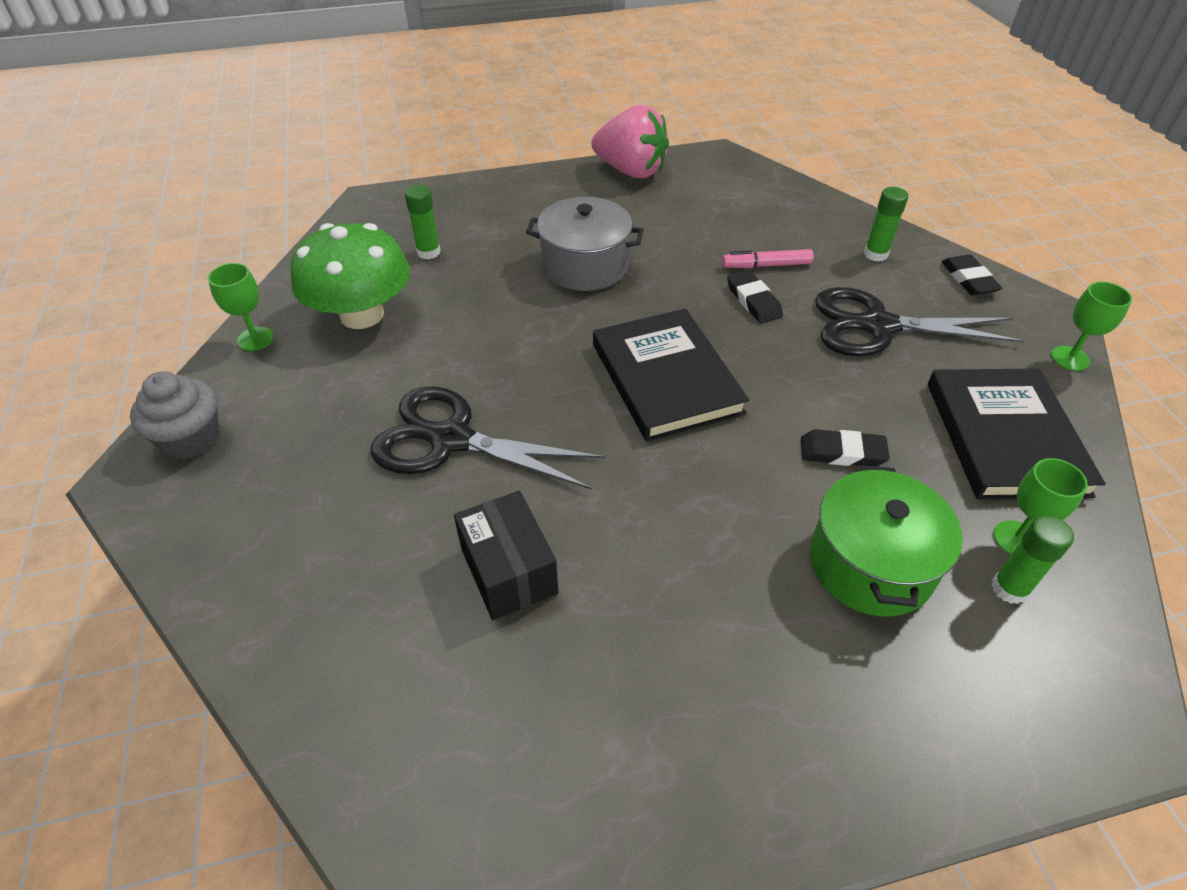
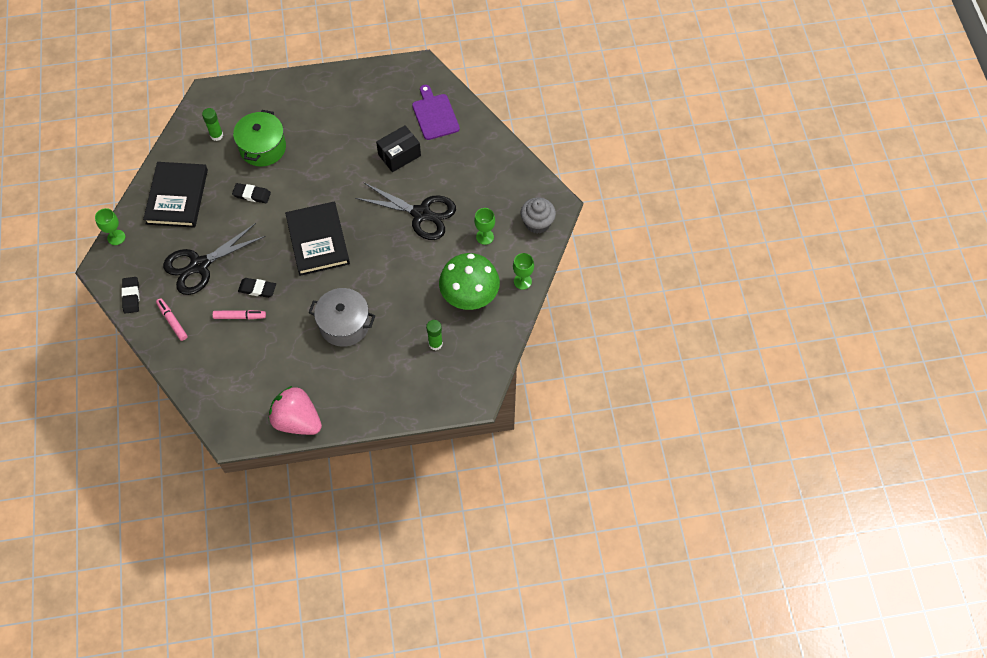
camera: 175 degrees left, 15 degrees up
black box [454,491,558,620] -> black box turned 75 degrees clockwise [376,125,421,172]
black eraser [727,270,783,323] -> black eraser turned 60 degrees counterclockwise [238,278,276,298]
black scissors [815,287,1024,356] -> black scissors turned 135 degrees clockwise [163,223,266,295]
green glue stick [864,187,908,262] -> pink marker [156,298,187,341]
green goblet [993,458,1088,555] -> green goblet moved to [474,208,495,245]
none -> purple cutting board [412,85,460,140]

